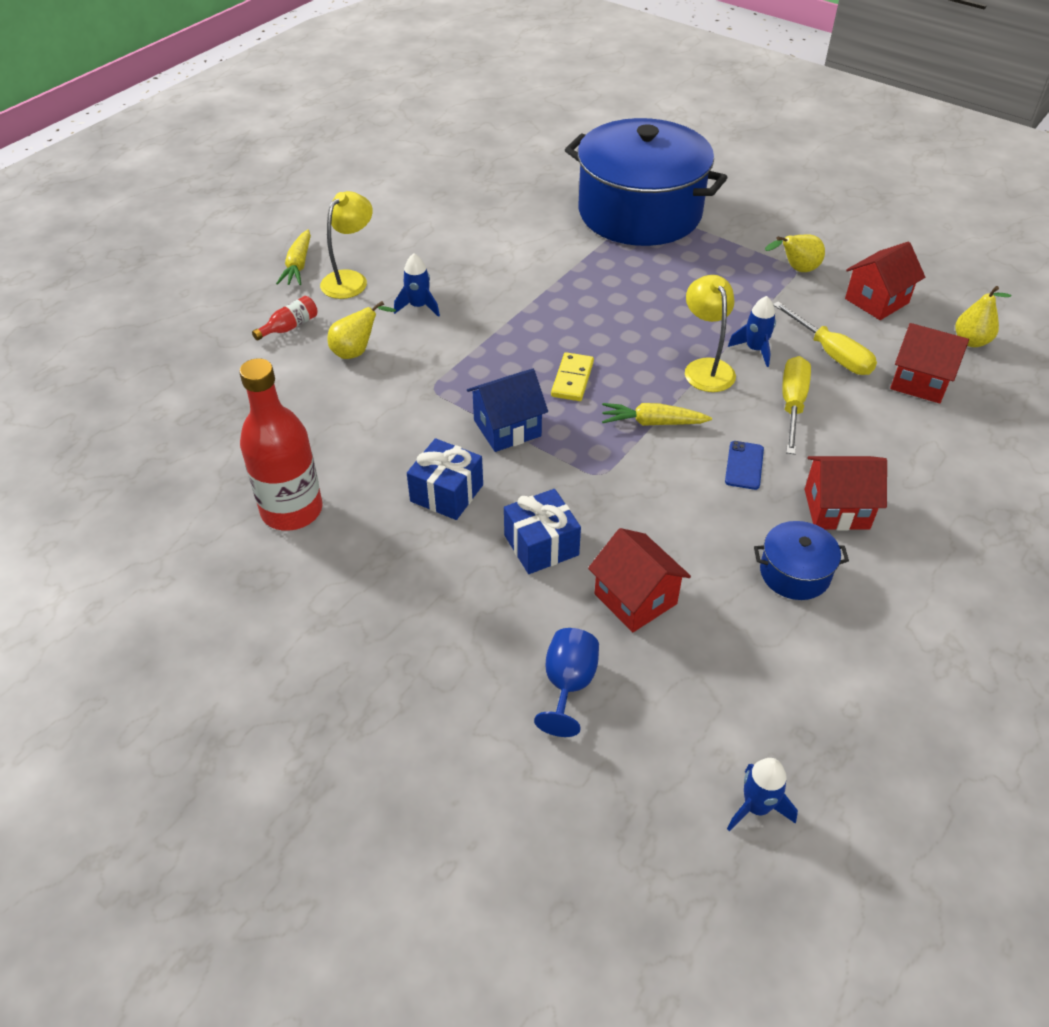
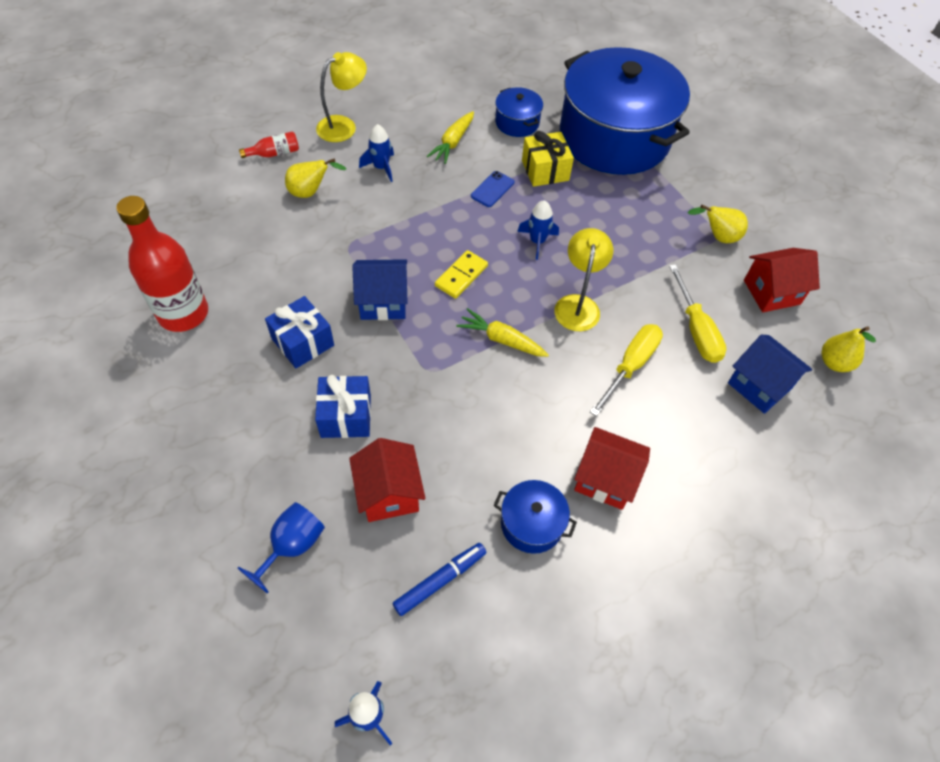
camera: 20 degrees right, 10 degrees up
yellow carrot [276,229,311,285] -> yellow carrot moved to [427,111,474,164]
blue phone [725,441,764,490] -> blue phone moved to [471,171,514,207]
blue rocket [728,296,776,367] -> blue rocket moved to [517,200,559,260]
red house [890,323,969,403] -> blue house [728,335,812,414]
none -> blue marker [393,543,486,616]
none -> blue pot [495,87,543,137]
none -> yellow gift [522,131,574,187]

